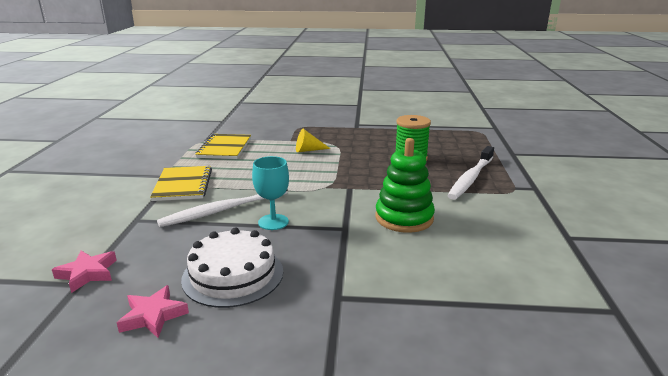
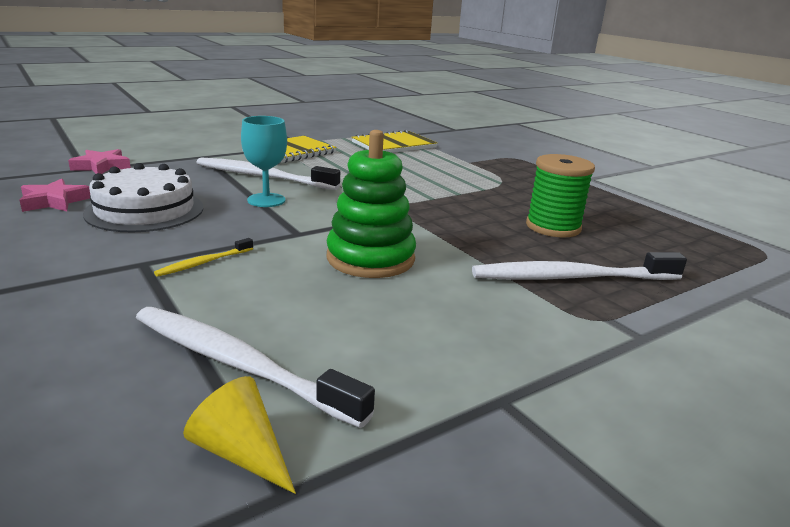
camera: 50 degrees right, 0 degrees up
yellow cone [296,129,331,152] -> yellow cone moved to [183,376,296,494]
none -> white toothbrush [136,307,375,428]
none -> yellow toothbrush [154,238,253,277]

